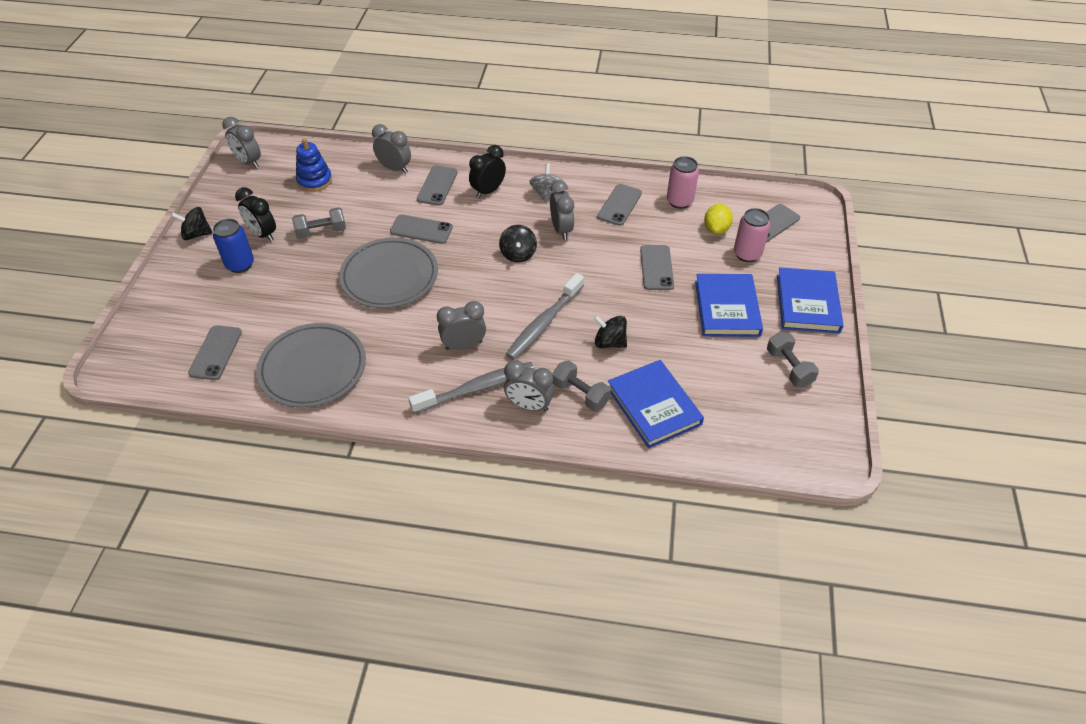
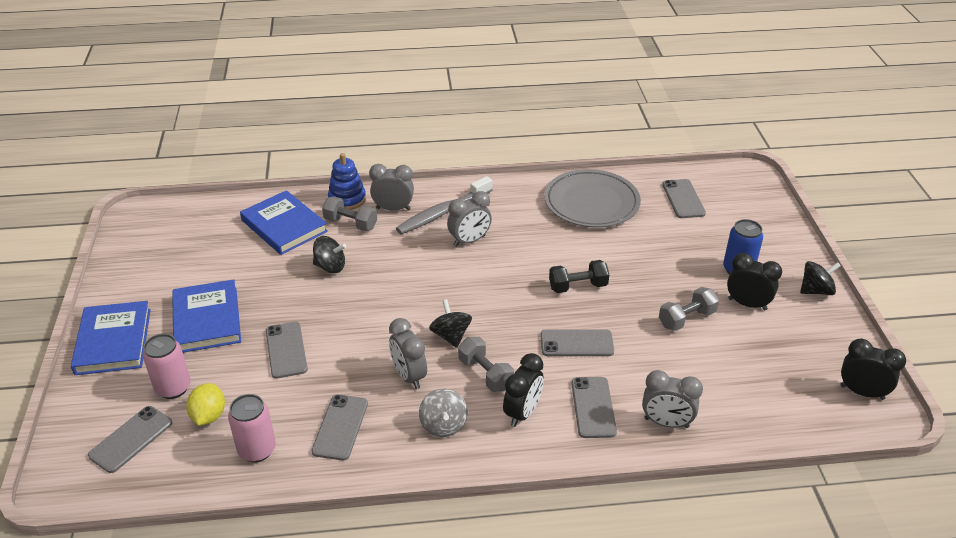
camera: 165 degrees right, 10 degrees down
grey clock [222,117,261,168] -> black clock [840,339,906,400]
blue stacking toy [296,138,332,192] -> blue stacking toy moved to [328,153,366,210]
grey plate [339,238,438,308] -> black dumbbell [549,260,609,293]
grey toothbrush [506,273,584,360] -> none
grey dumbbell [767,332,819,387] -> grey dumbbell moved to [458,337,514,392]

